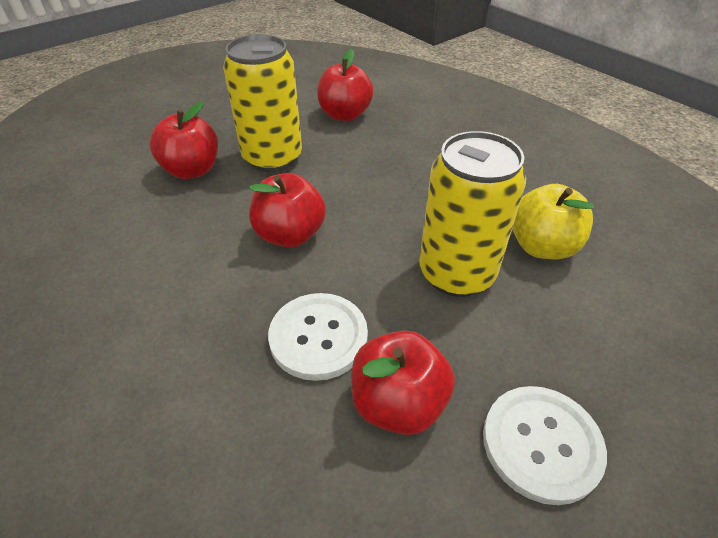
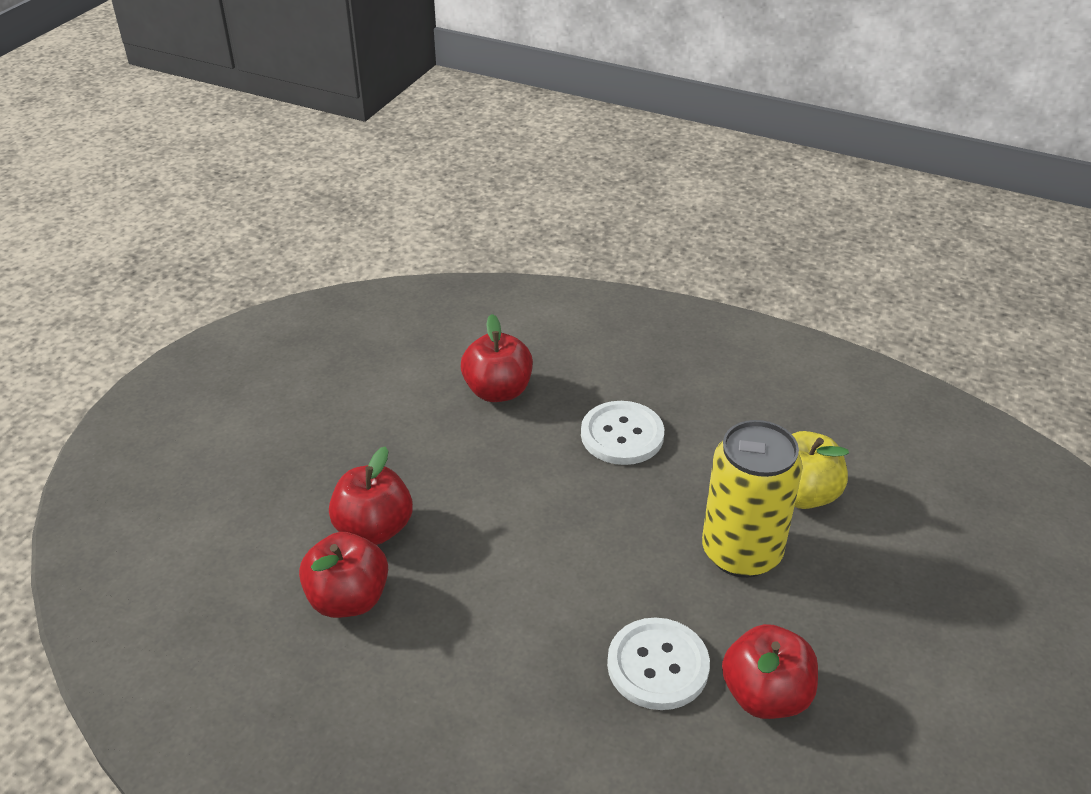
camera: 25 degrees left, 5 degrees down
yellow can [223,34,302,172] -> none
red apple [249,173,326,247] -> red apple moved to [299,532,388,618]
white button [483,386,607,505] -> white button moved to [581,401,664,465]

